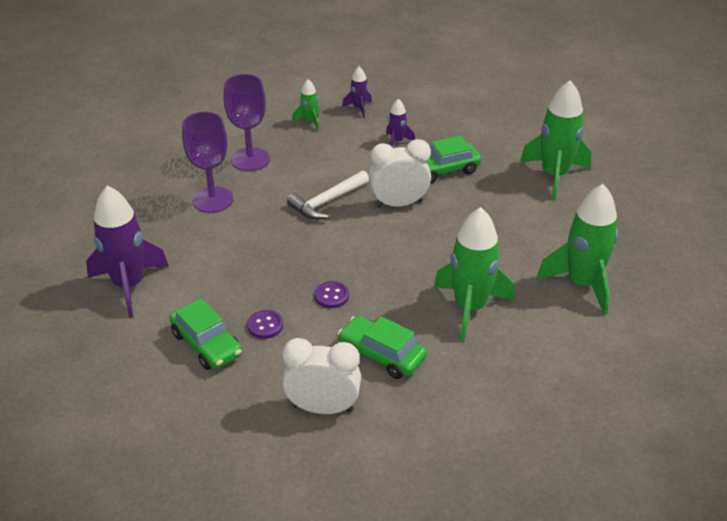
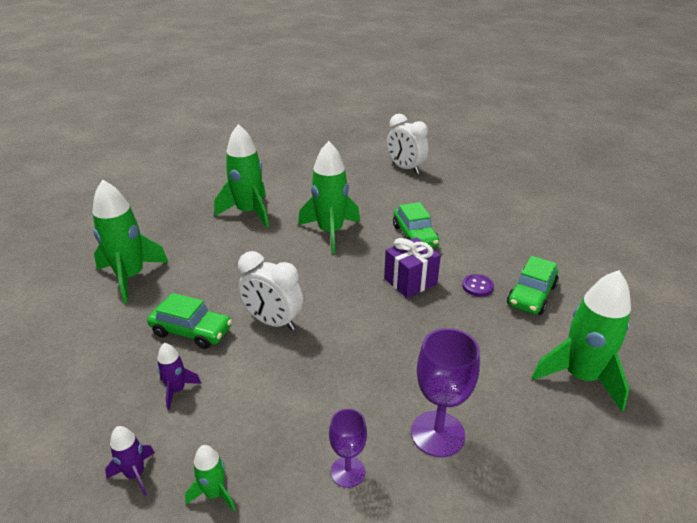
camera: 140 degrees left, 5 degrees down
purple rocket [86,186,169,318] -> green rocket [532,270,631,411]
green car [169,298,242,370] -> green car turned 150 degrees counterclockwise [507,256,559,315]
purple goblet [224,74,270,171] -> purple goblet [329,409,367,488], size x0.61
white clock [282,338,361,414] -> white clock moved to [387,114,428,174]
white hammer [287,170,369,219] -> none
purple button [314,281,349,308] -> purple gift [384,237,441,298]

